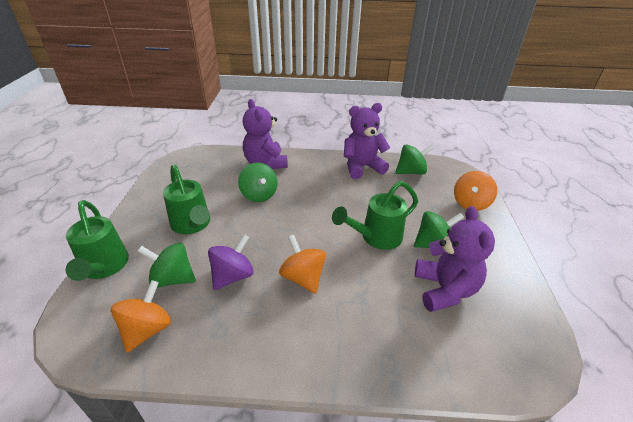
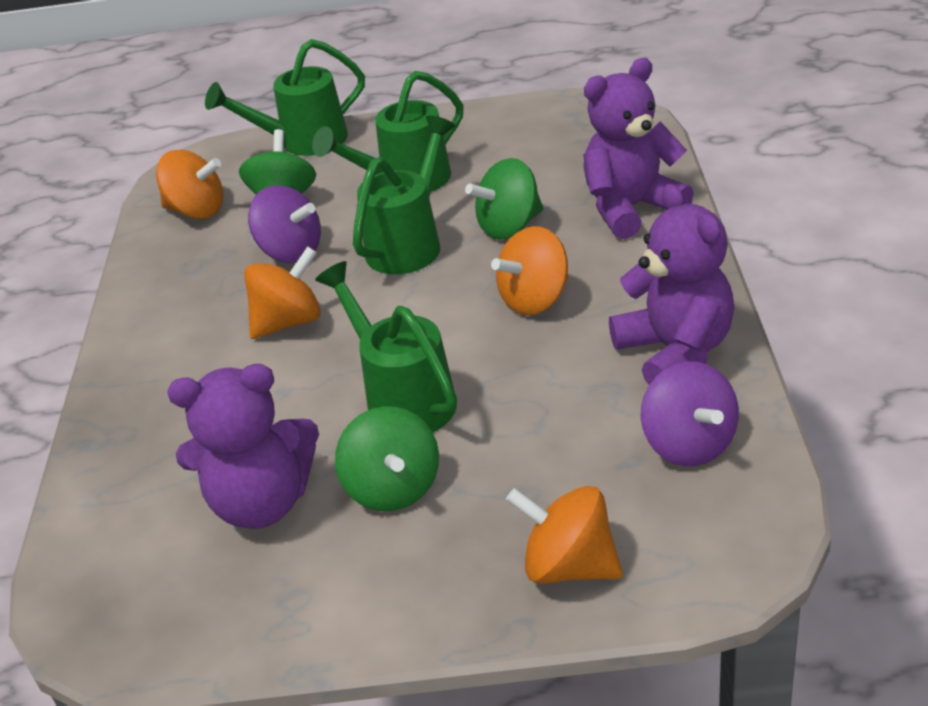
camera: 90 degrees right, 0 degrees up
green spinning top [395,144,434,175] -> purple spinning top [641,361,739,466]
none -> green watering can [353,115,455,274]
none -> orange spinning top [491,226,569,315]

